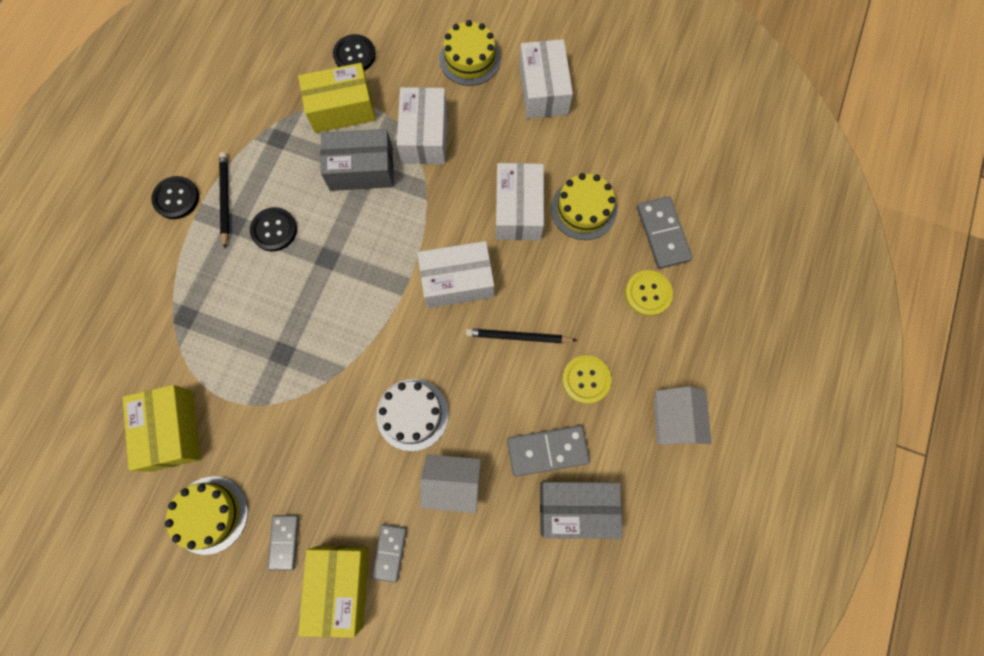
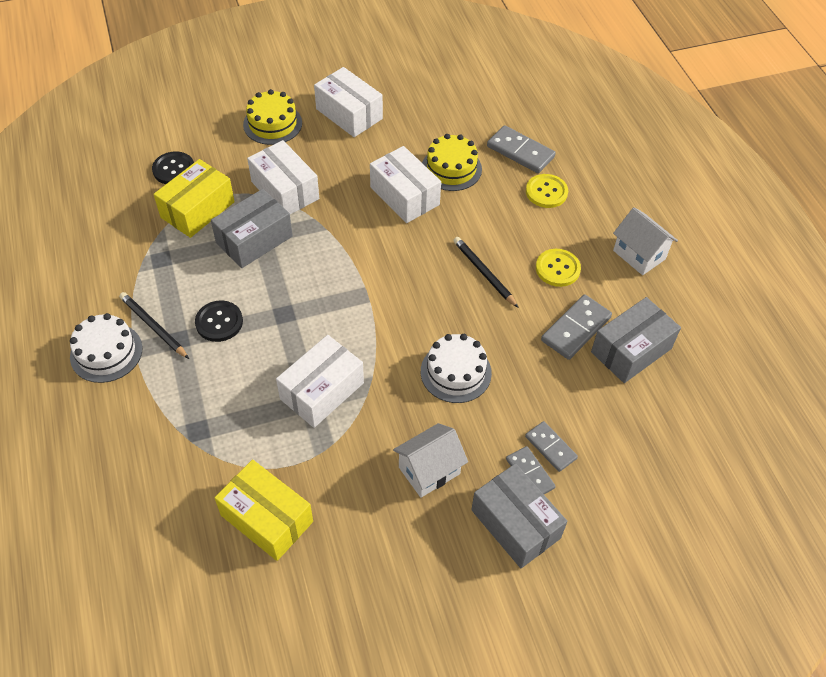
camera: 40 degrees left, 20 degrees down
black button [151,176,199,219] -> white cake [70,313,143,383]
yellow cake [165,476,248,555] -> none
grey domino [268,515,299,570] -> grey domino moved to [525,421,578,472]
yellow box [298,546,369,638] -> grey box [471,463,568,568]
white box [417,241,494,308] -> white box moved to [276,335,364,428]
white house [420,454,481,513] -> white house moved to [393,423,468,498]
black pencil [466,328,577,343] -> black pencil turned 90 degrees clockwise [453,237,519,308]

